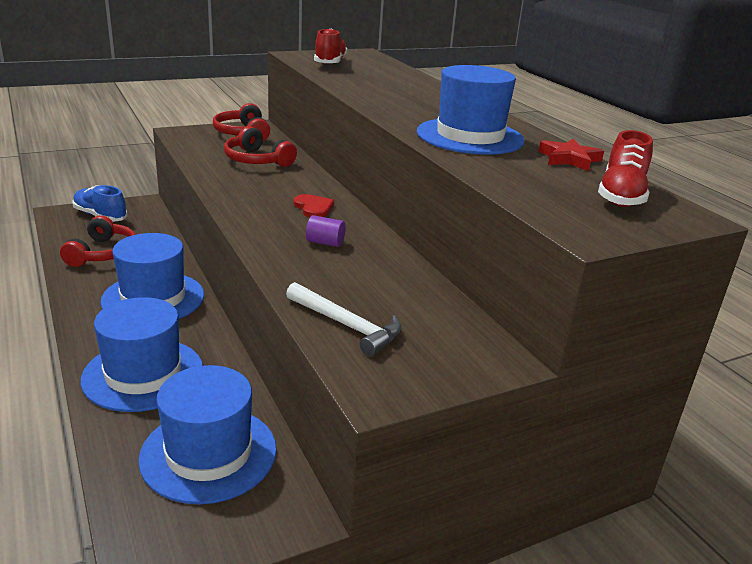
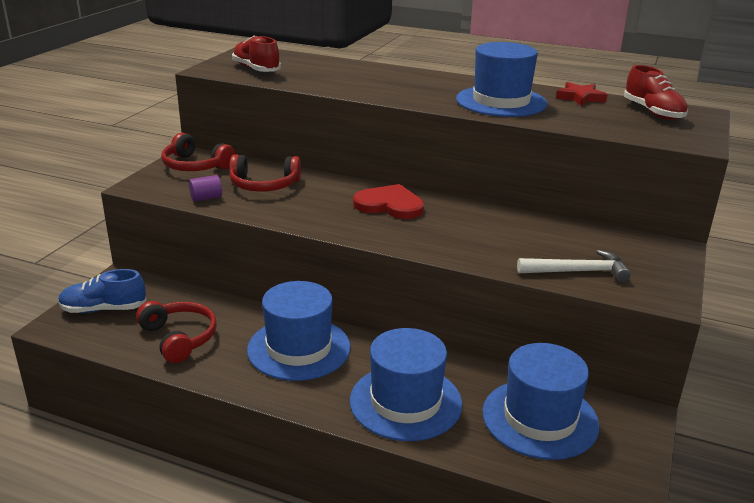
camera: 40 degrees left, 0 degrees up
red heart [293,194,334,217] -> red heart [353,184,424,219], size x1.61
purple cylinder [306,215,346,247] -> purple cylinder moved to [189,175,222,202]

